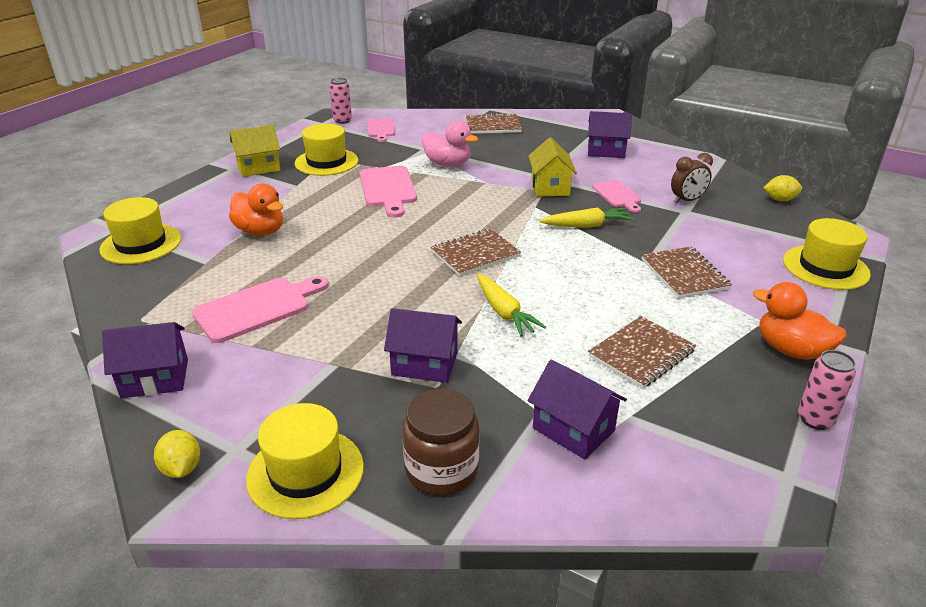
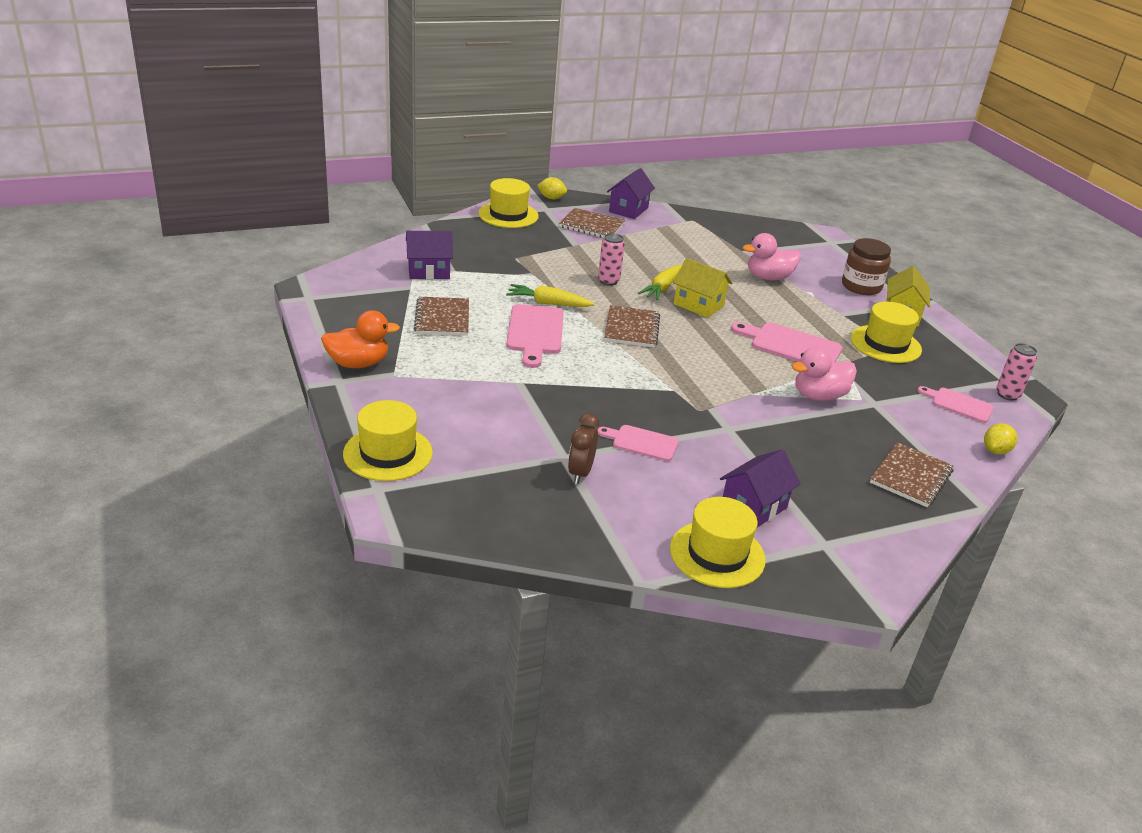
camera: 125 degrees right, 0 degrees up
yellow hat [99,197,181,264] -> yellow hat moved to [670,497,766,588]
pink cutting board [192,276,329,343] -> pink cutting board moved to [506,304,564,368]
orange duck [229,184,283,236] -> pink duck [743,233,801,280]
purple house [384,308,462,383] -> none
brown jar [402,389,479,495] -> brown jar moved to [842,238,891,295]
yellow house [529,137,577,197] -> yellow house moved to [673,258,732,318]
yellow carrot [539,207,634,228] -> yellow carrot moved to [638,264,683,300]
brown notebook [641,247,732,298] -> brown notebook moved to [559,208,625,238]
yellow lemon [764,175,802,201] -> yellow lemon moved to [984,423,1017,455]
pink can [798,350,856,430] -> pink can moved to [598,233,625,286]

